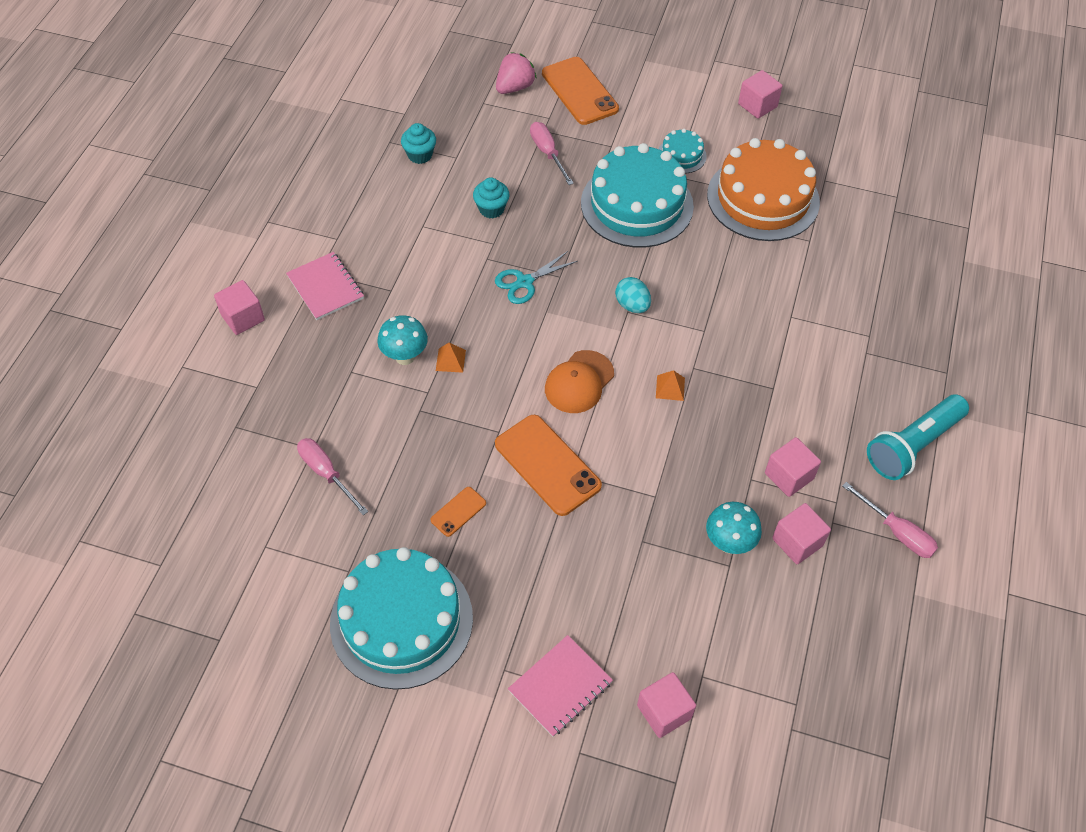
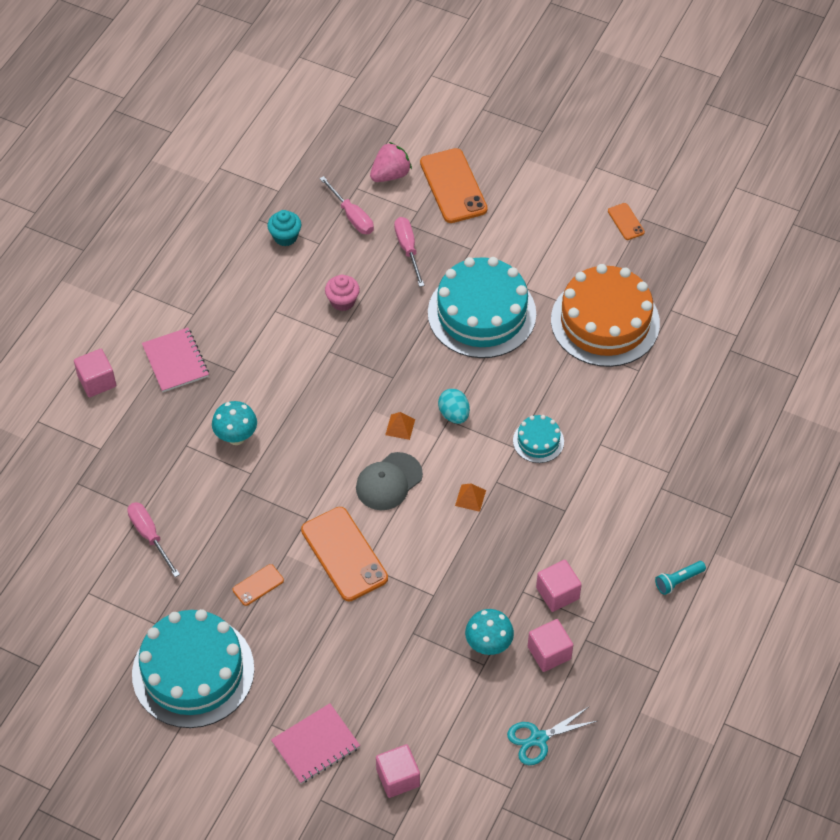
camera: 10 degrees right, 0 degrees up
orange pyramid [436,342,466,373] -> orange pyramid moved to [385,412,415,440]
turquoise cupcake [473,177,509,218] -> pink cupcake [325,275,360,311]
turquoise scissors [495,251,578,304] -> turquoise scissors moved to [507,707,597,765]
orange cap [545,350,614,413] -> grey cap [356,452,423,510]
turquoise cake [659,129,707,173] -> turquoise cake moved to [513,415,564,463]
pink cube [738,70,783,119] -> orange phone [608,203,645,240]
pink screwdriver [842,482,938,558] -> pink screwdriver moved to [320,176,374,234]
turquoise flashlight [867,395,969,480] -> turquoise flashlight [655,561,706,595], size x0.48

